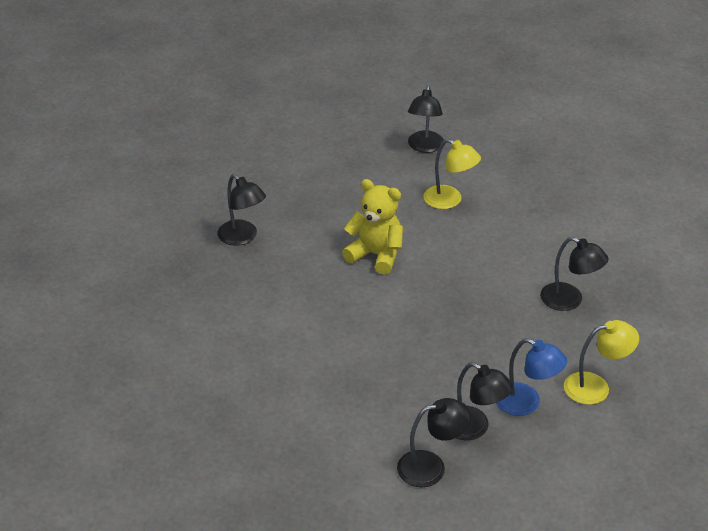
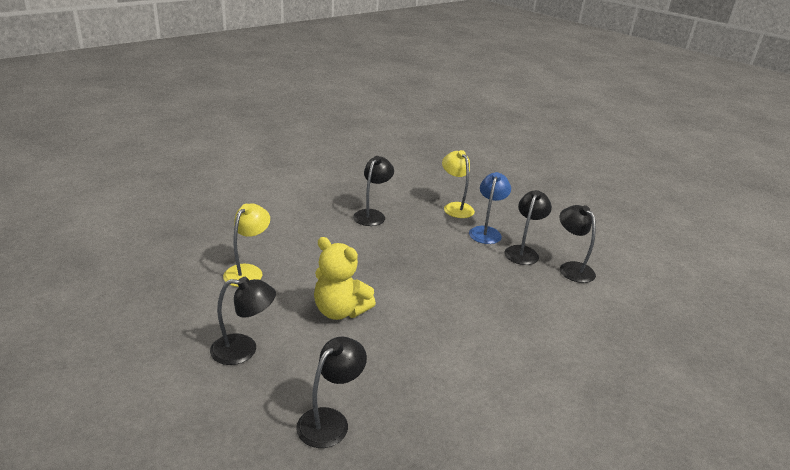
camera: 105 degrees left, 10 degrees down
yellow teddy bear [342,179,403,275] -> yellow teddy bear turned 75 degrees counterclockwise [314,237,376,320]
black lamp [408,85,444,153] -> black lamp moved to [210,277,276,365]

